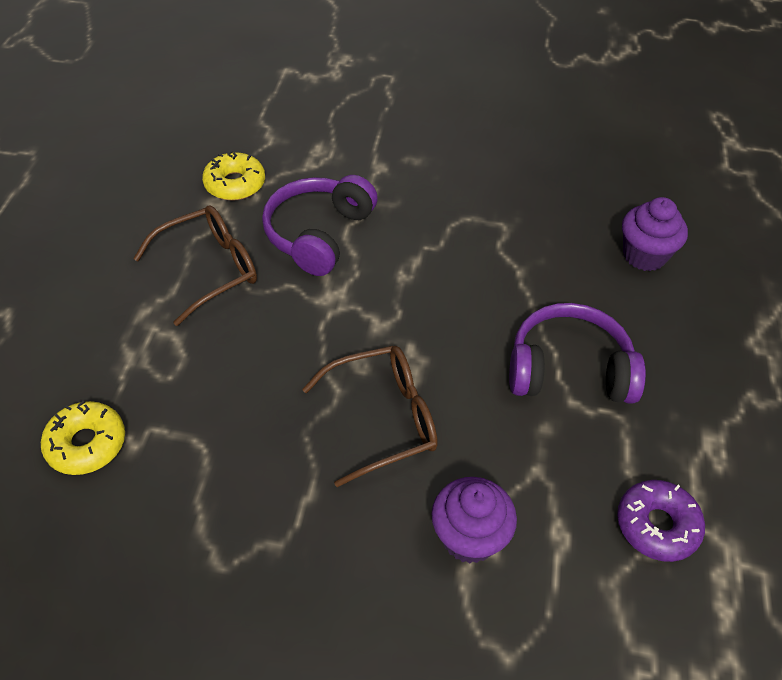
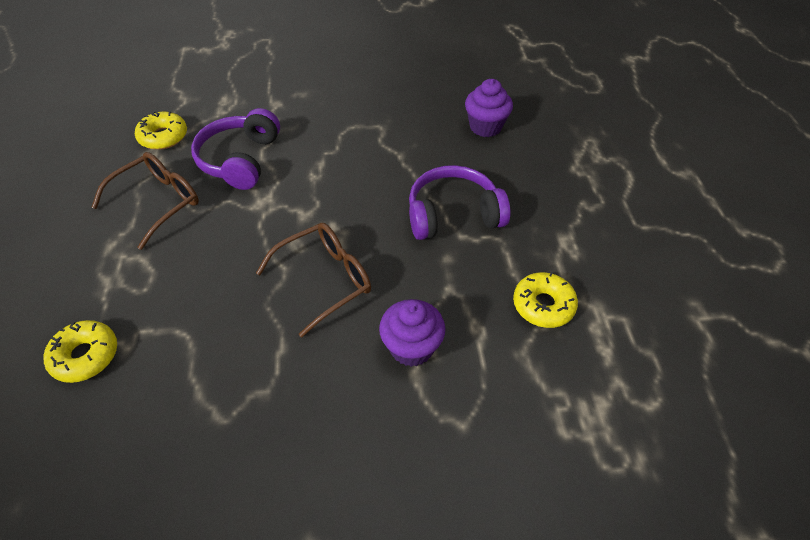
camera: 15 degrees left, 0 degrees up
purple donut [617,480,705,562] -> yellow donut [513,272,578,328]

